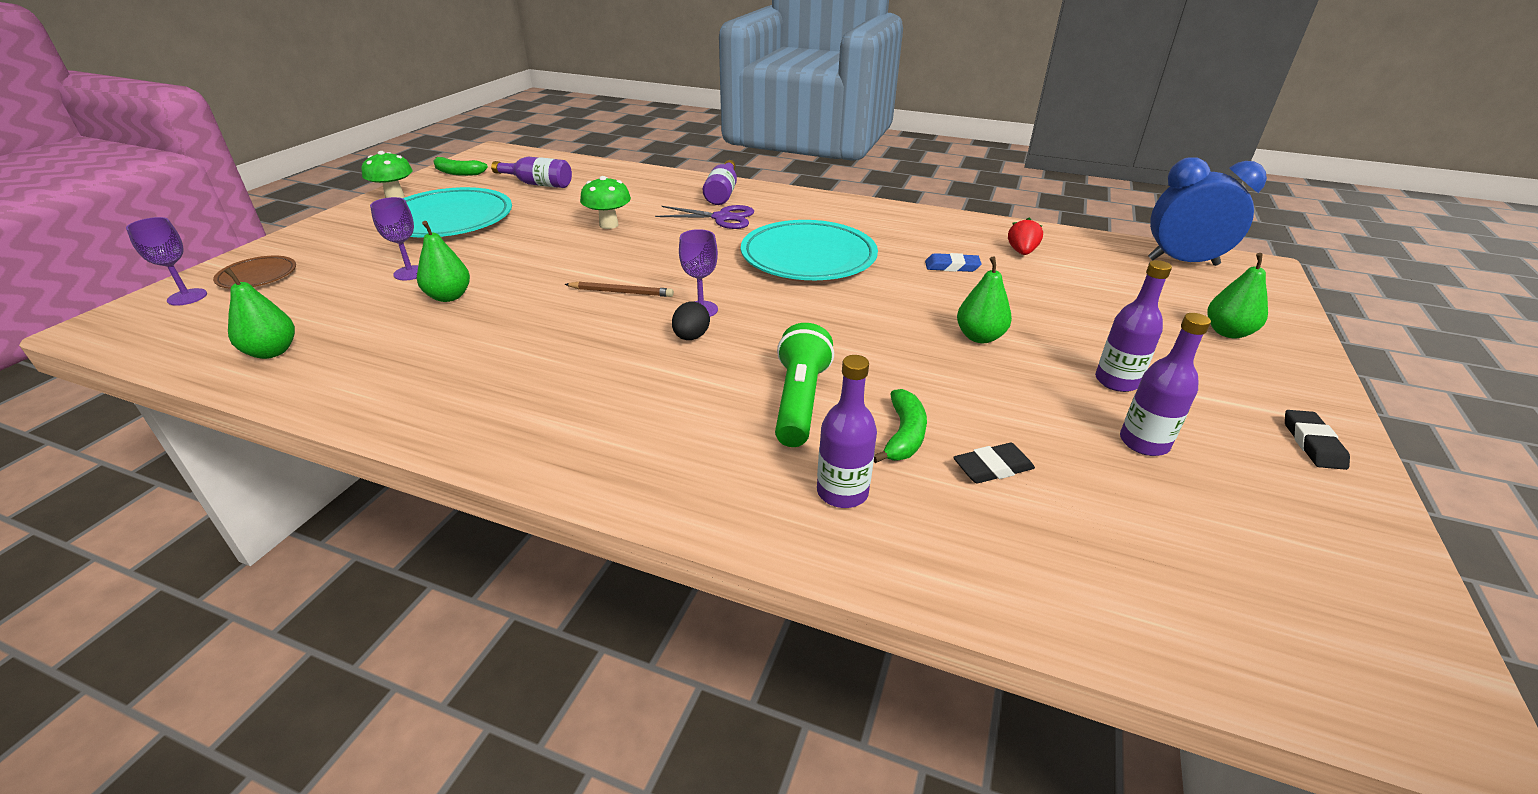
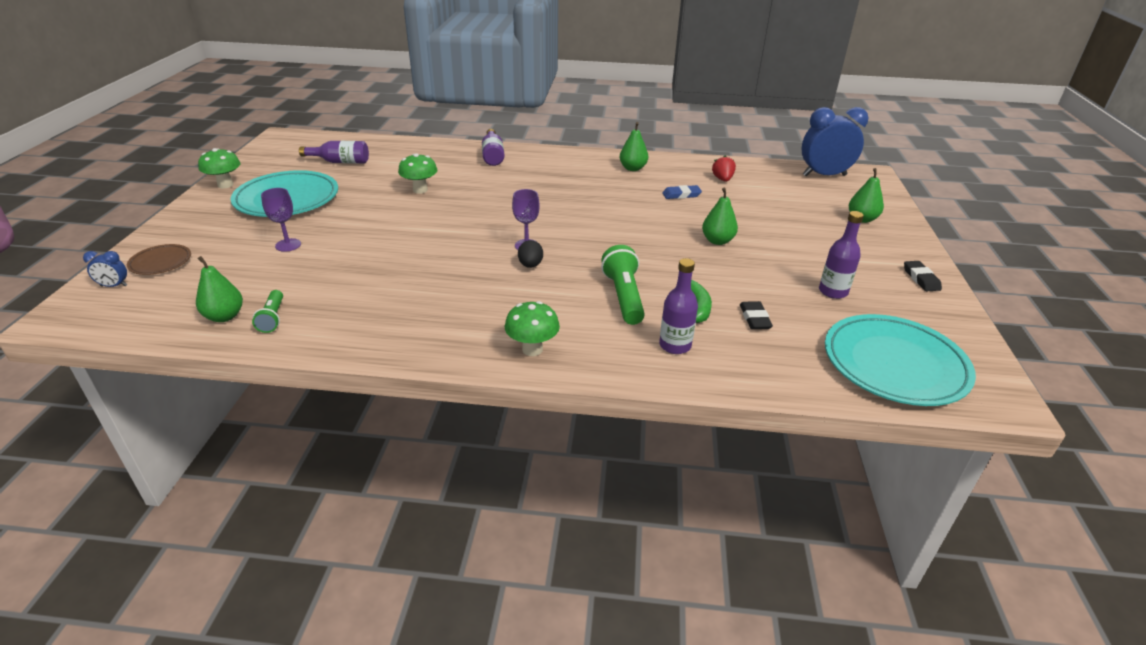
camera: 15 degrees left, 0 degrees up
purple goblet [126,217,207,306] -> blue clock [83,251,128,287]
green pear [417,221,470,302] -> green pear moved to [620,122,648,171]
green banana [434,157,488,176] -> none
brown pencil [565,281,674,297] -> none
purple scissors [655,205,754,229] -> none
turquoise plate [741,220,878,280] -> turquoise plate moved to [825,314,976,406]
black eraser [953,443,1035,483] -> black eraser turned 60 degrees counterclockwise [740,301,773,329]
purple bottle [1095,260,1172,392] -> none
none -> green flashlight [252,290,283,333]
none -> green mushroom [505,301,560,356]

